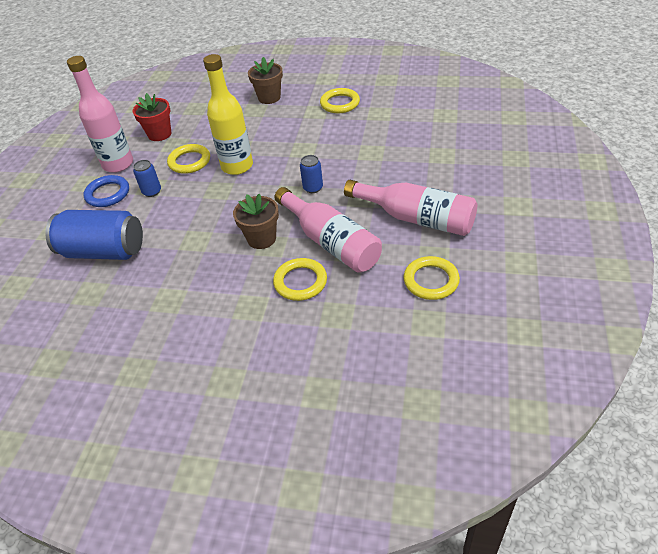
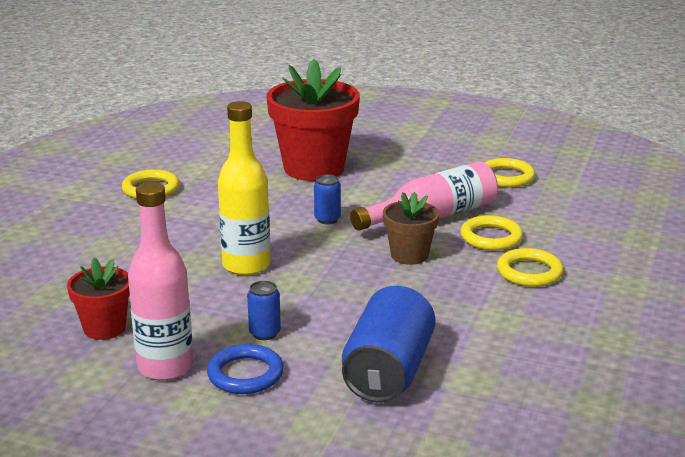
camera: 85 degrees left, 20 degrees down
yellow ring [167,144,210,174] -> yellow ring moved to [497,248,564,287]
brown flower pot [248,57,283,104] -> none
pink bottle [344,180,477,236] -> none
none -> red flower pot [267,59,360,181]

